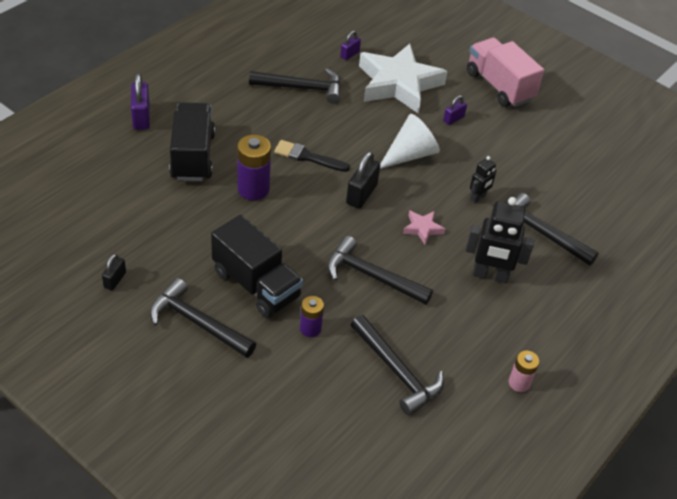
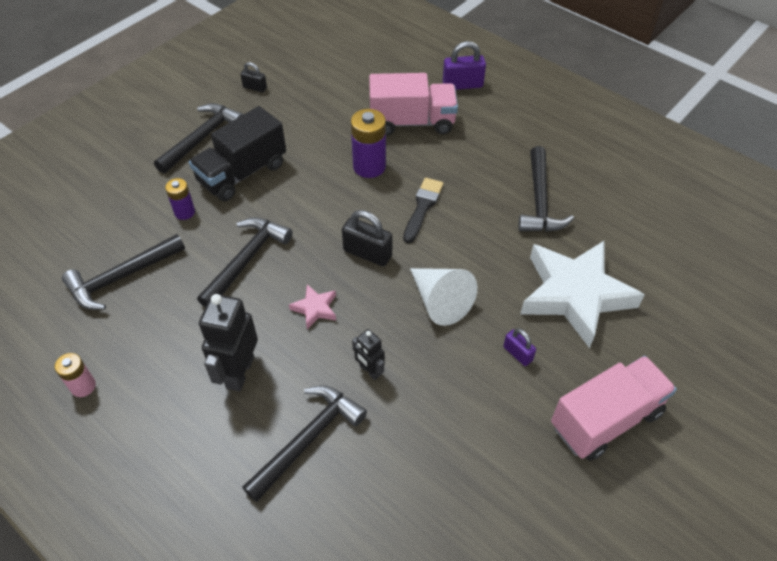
camera: 95 degrees right, 5 degrees up
black truck [169,102,215,181] -> pink truck [369,73,458,136]
purple padlock [340,31,361,60] -> none

